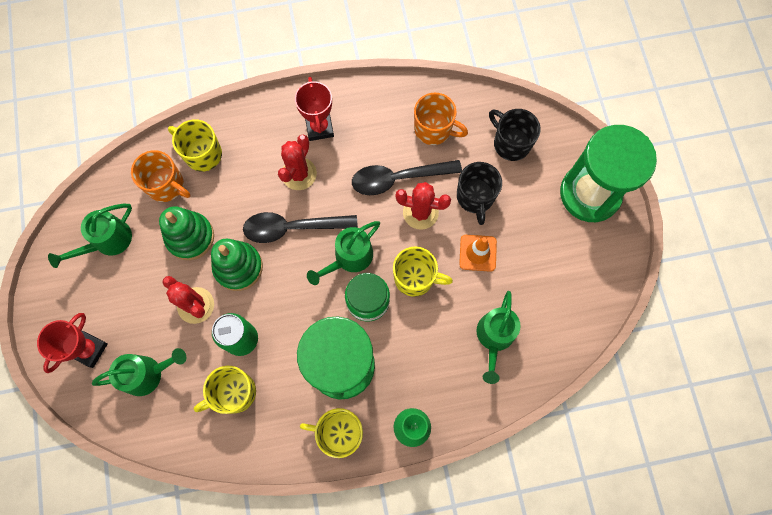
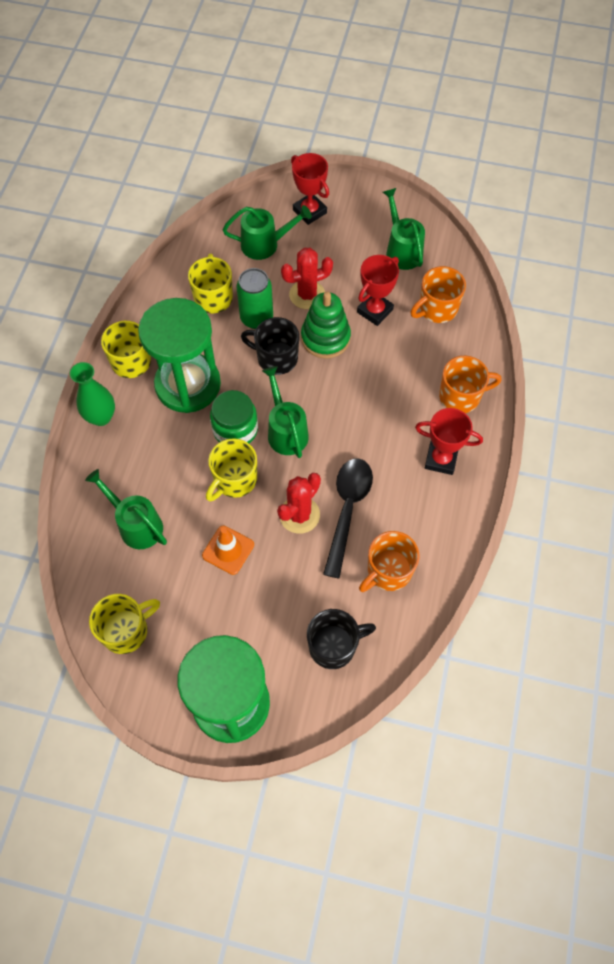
camera: 115 degrees right, 10 degrees down
green watering can [92,348,186,396] -> green watering can turned 105 degrees counterclockwise [223,205,312,260]
green stacking toy [159,206,214,260] -> red trophy [357,255,399,326]
yellow mug [168,119,222,172] -> yellow mug moved to [89,594,160,654]
black spoon [243,212,358,243] -> none
red cactus [278,135,317,190] -> none
black mug [457,162,502,225] -> black mug moved to [241,317,299,375]
none -> orange mug [439,356,502,413]

